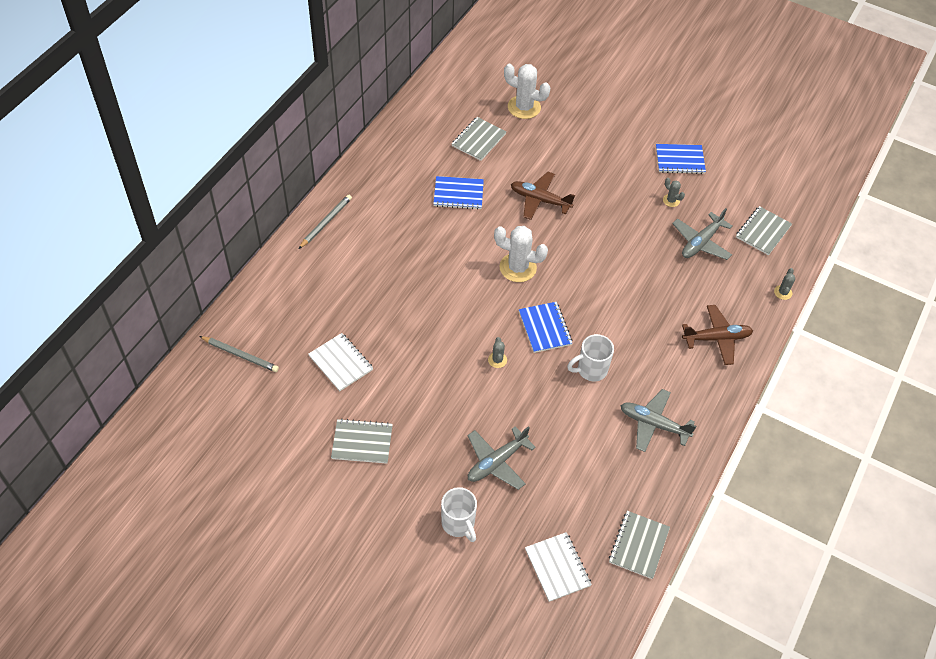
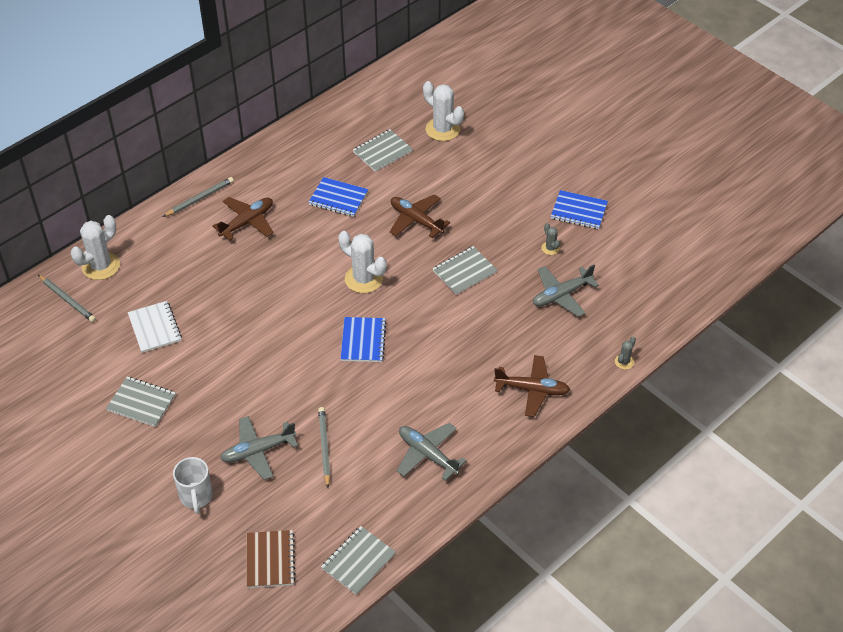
camera: 20 degrees right, 5 degrees down
grey cactus [488,337,507,368] -> none
white notebook [525,532,592,602] -> brown notebook [246,530,296,588]
white mug [567,334,614,381] -> none
grey notebook [736,206,792,255] -> grey notebook moved to [432,246,497,295]
none -> white cactus [71,215,120,280]
none -> brown plane [212,197,273,241]
none -> grey pencil [318,407,331,488]

